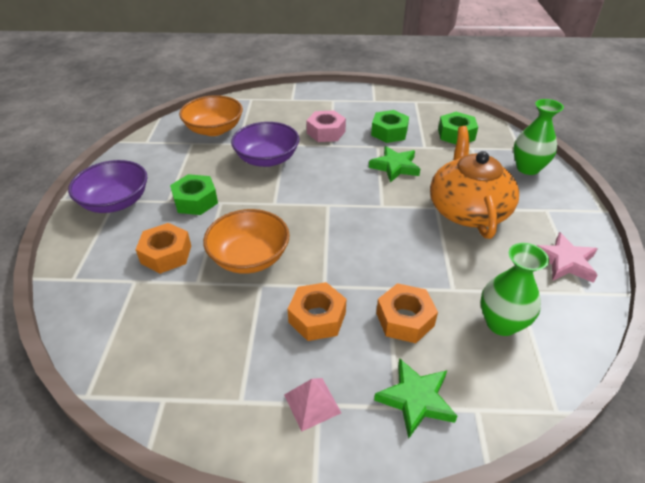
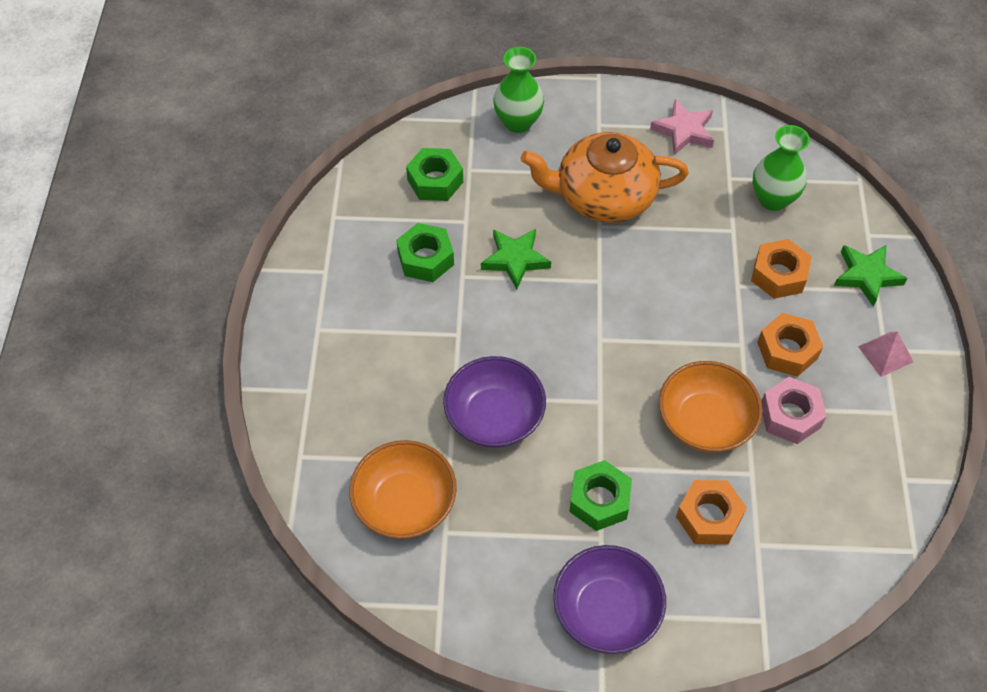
camera: 90 degrees left, 15 degrees up
pink nut [306,110,346,142] -> pink nut moved to [761,377,827,444]

